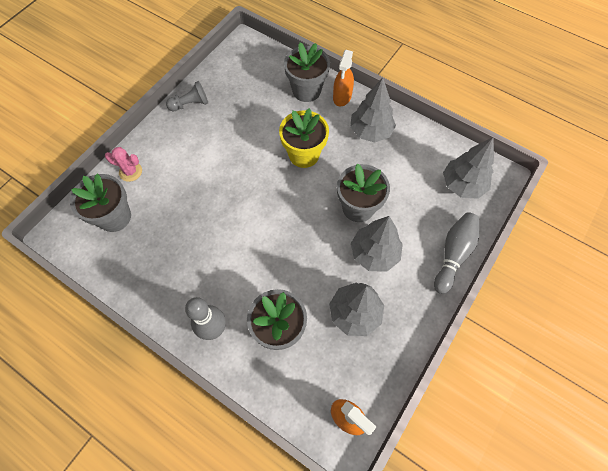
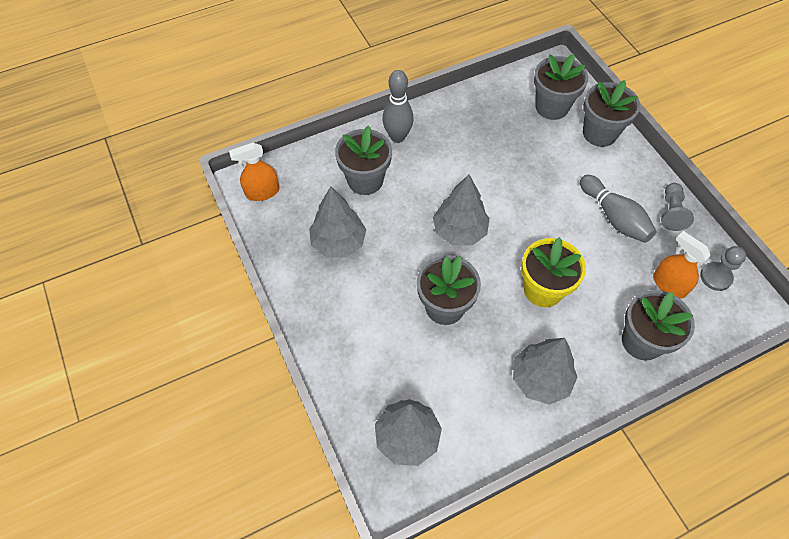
camera: 120 degrees right, 5 degrees down
pink cactus [105,147,142,182] -> grey flower pot [583,80,640,147]
orange spray bottle [333,50,354,107] -> orange spray bottle moved to [653,231,711,299]
grey tree [351,216,403,272] -> grey tree moved to [433,174,490,246]
grey bowling pin [434,212,479,294] -> grey bowling pin moved to [580,175,656,243]
none -> grey pawn [700,246,746,291]

